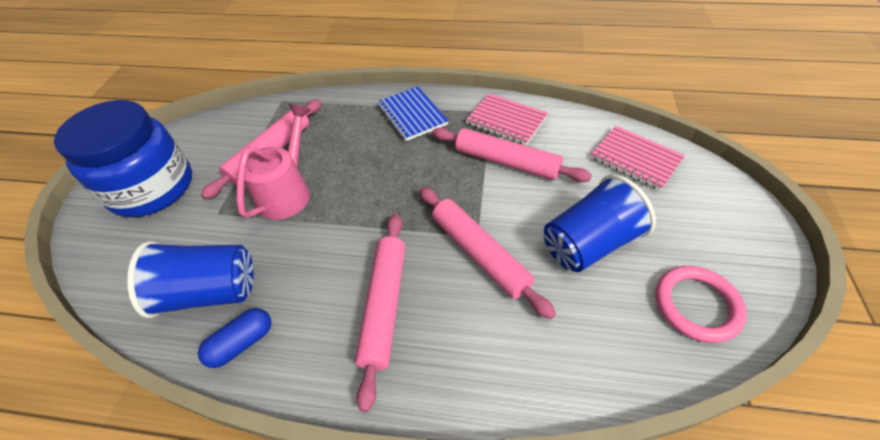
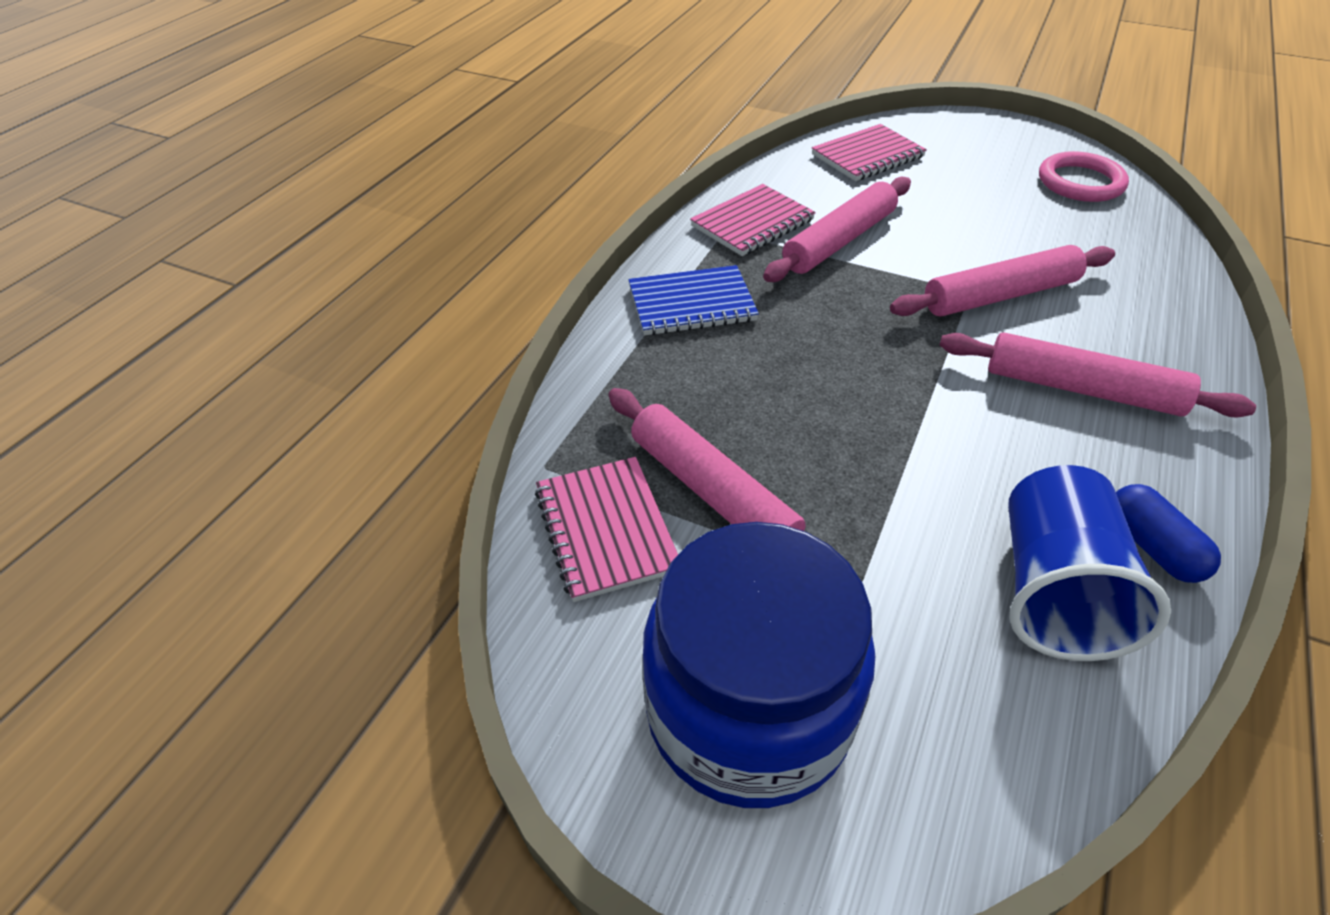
camera: 75 degrees left, 5 degrees down
pink watering can [236,104,311,220] -> none
blue cup [544,174,656,272] -> none
none -> pink notebook [535,457,678,602]

